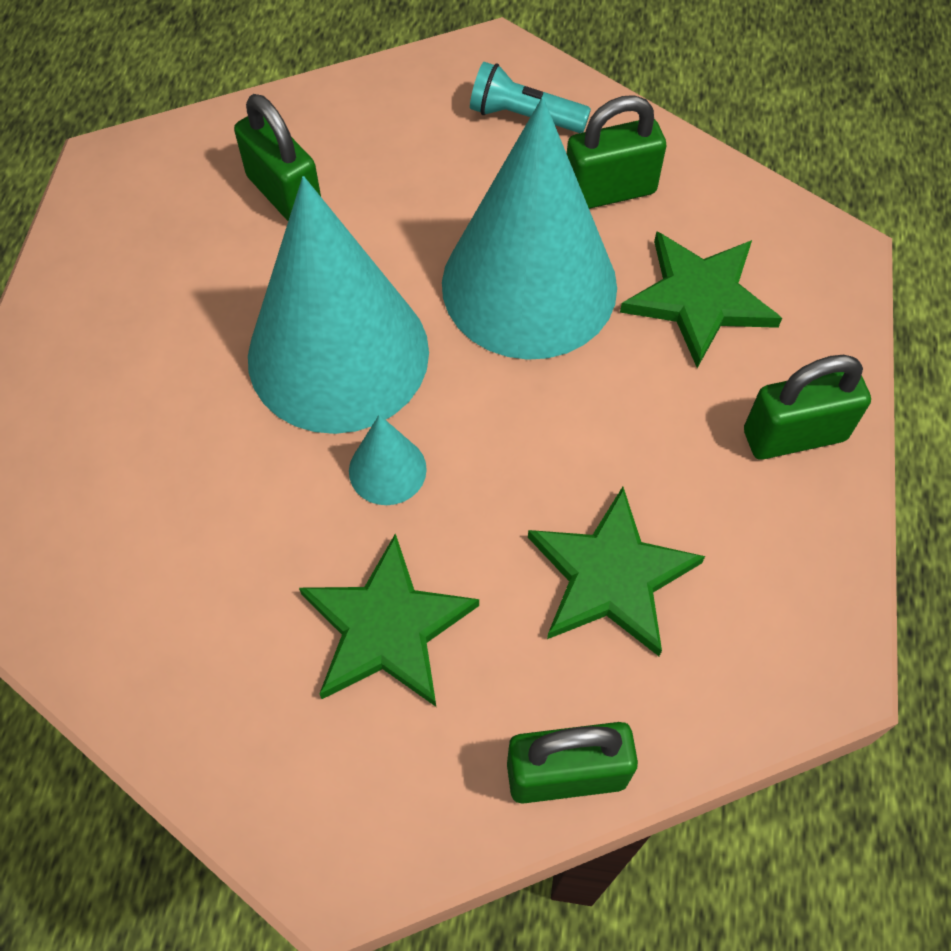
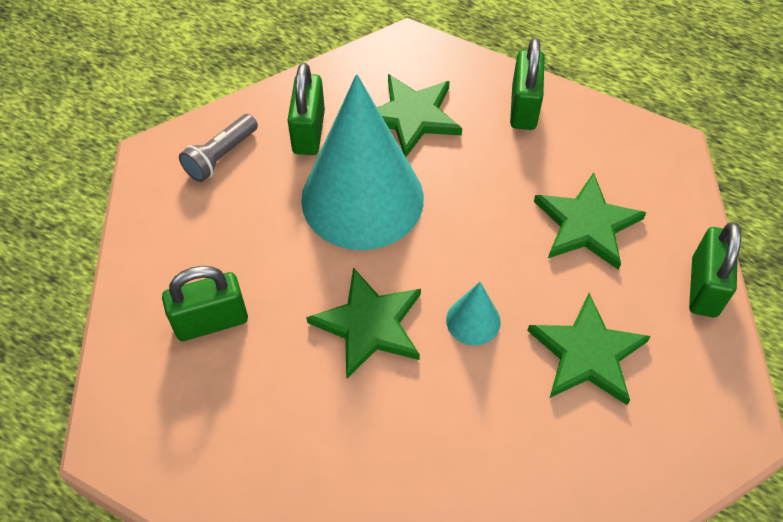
camera: 70 degrees left, 5 degrees down
turquoise cone [248,176,429,434] -> green star [306,267,421,378]
turquoise flashlight [470,62,591,133] -> grey flashlight [179,114,258,182]

